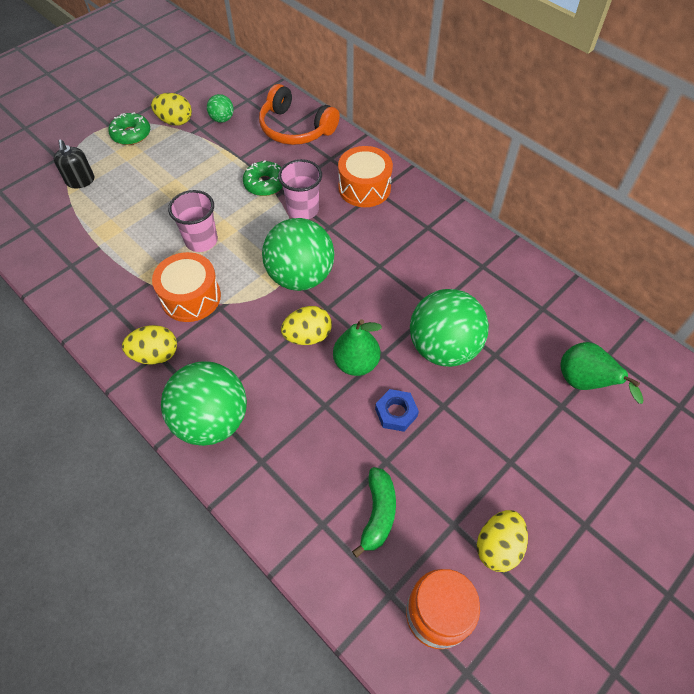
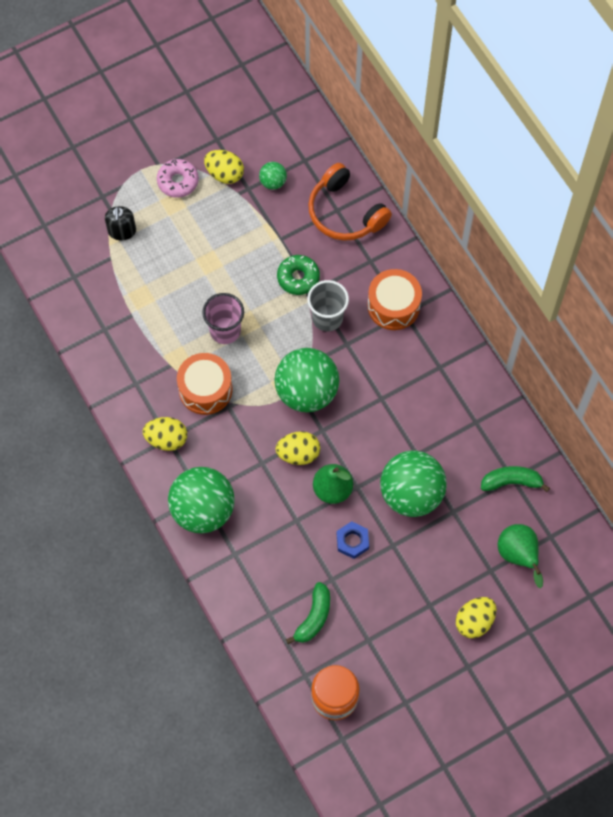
camera: 15 degrees right, 10 degrees up
green donut [108,112,150,145] -> pink donut [157,159,199,198]
pink cup [278,159,322,219] -> grey cup [307,280,349,331]
yellow egg [477,510,528,572] -> yellow egg moved to [456,597,496,638]
none -> green banana [481,466,550,492]

